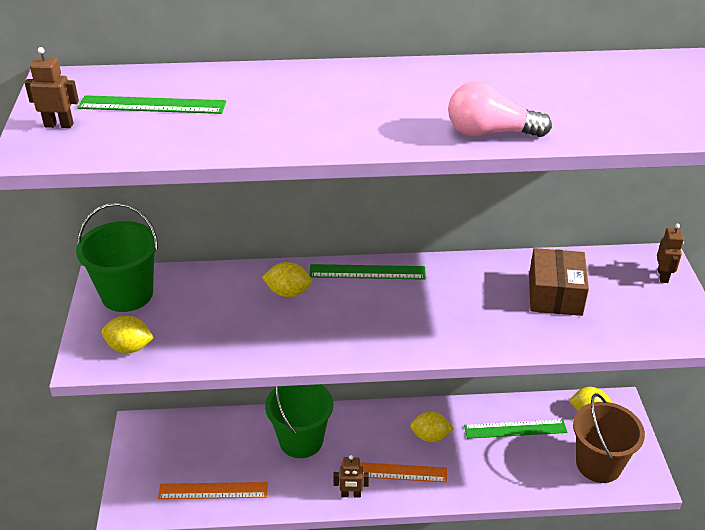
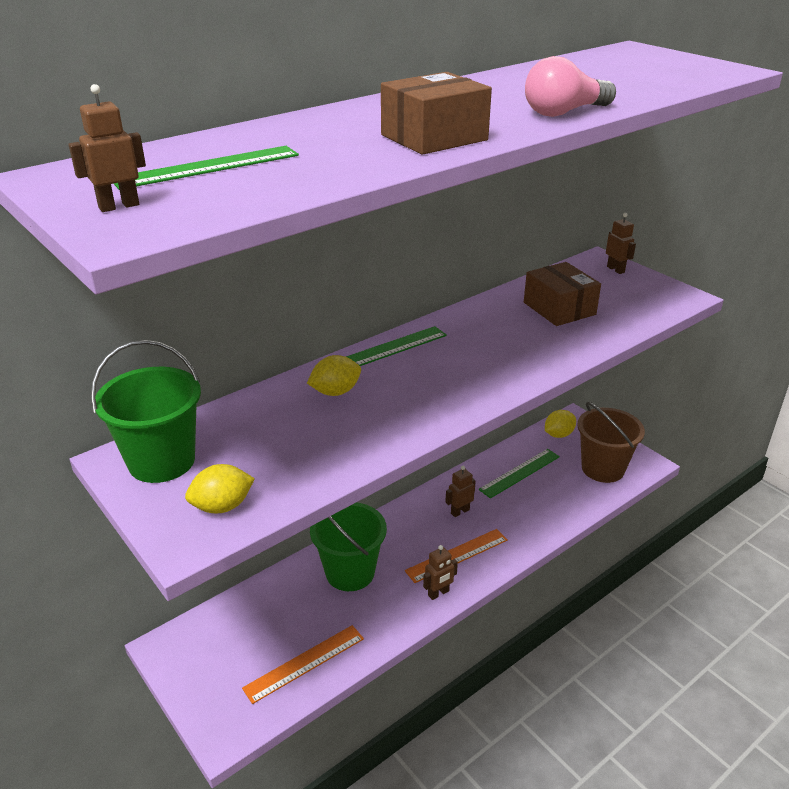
camera: 35 degrees left, 5 degrees down
yellow lemon [410,412,454,442] -> brown robot [445,466,476,517]
none -> brown box [381,72,492,155]

